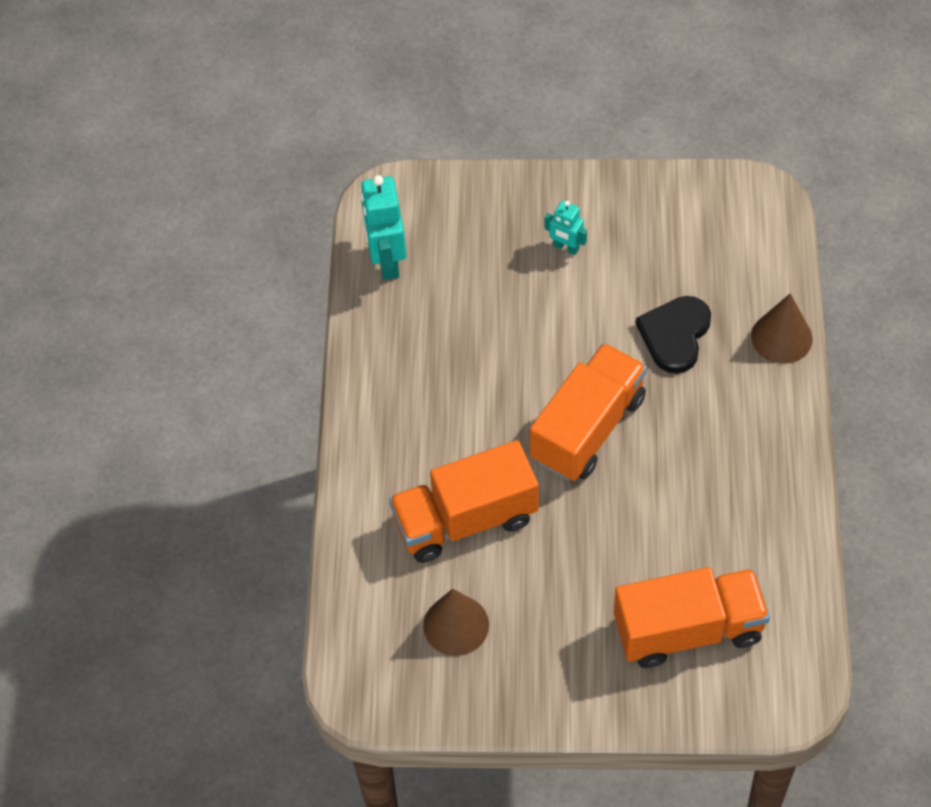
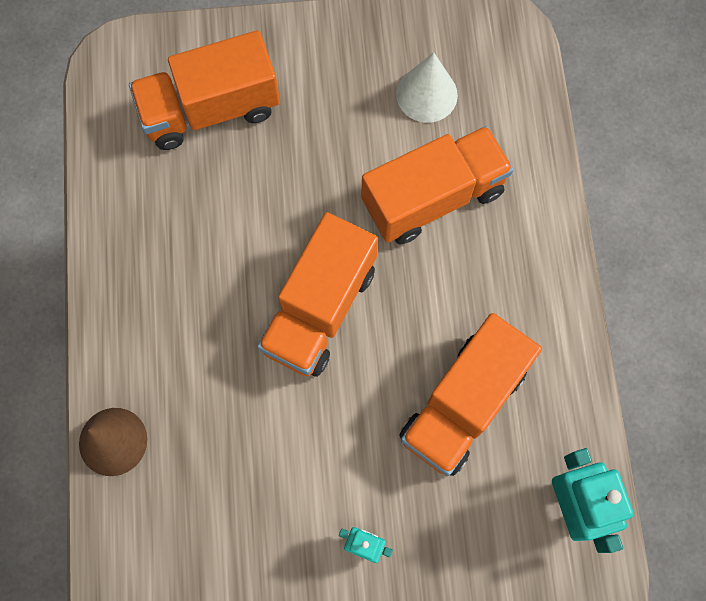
camera: 170 degrees right, 15 degrees up
brown cone [423,589,489,656] -> white cone [396,52,458,123]
black heart [636,296,711,374] -> none
none -> orange truck [399,313,542,476]

